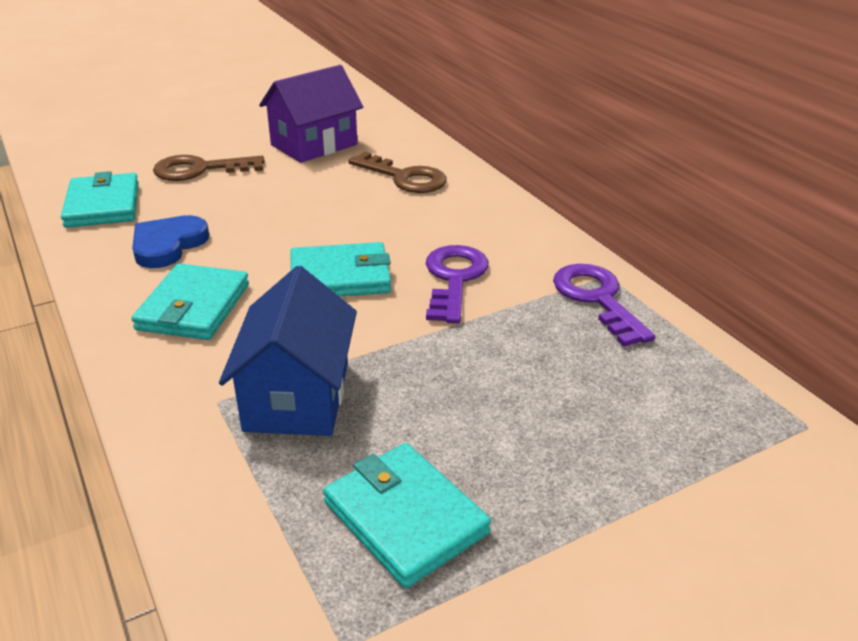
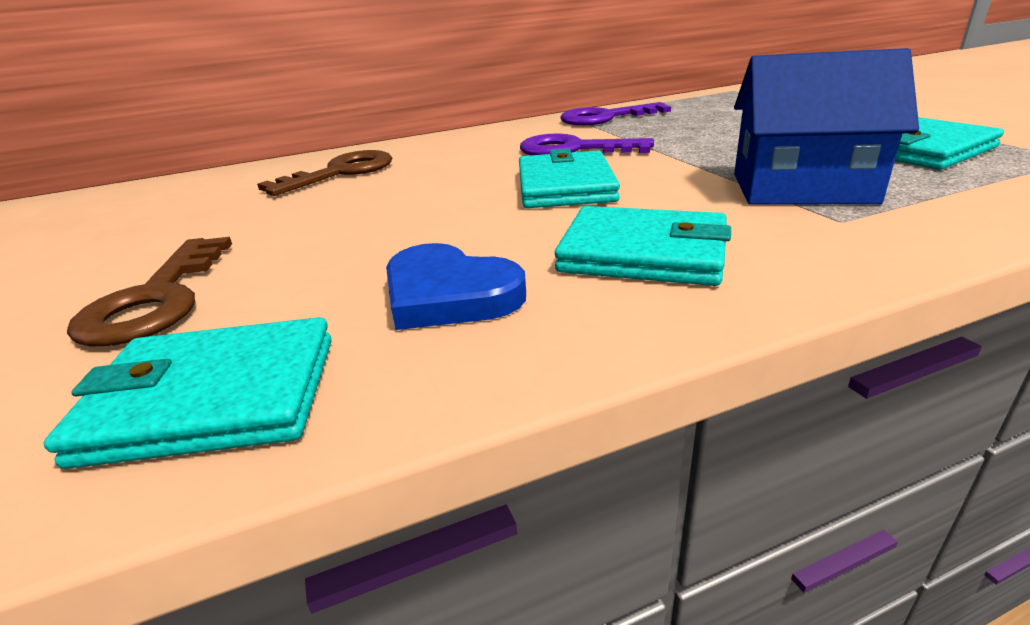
camera: 80 degrees left, 5 degrees down
purple house [259,65,363,163] -> none

